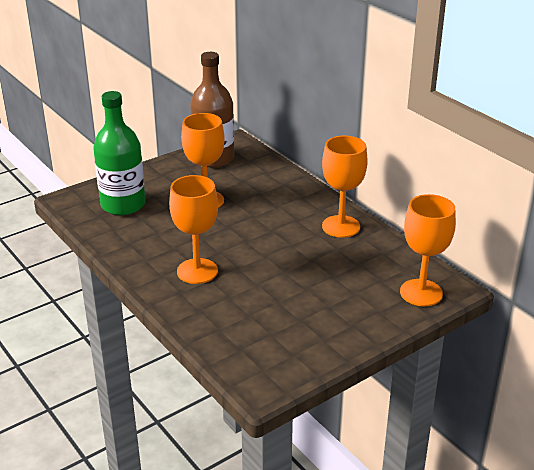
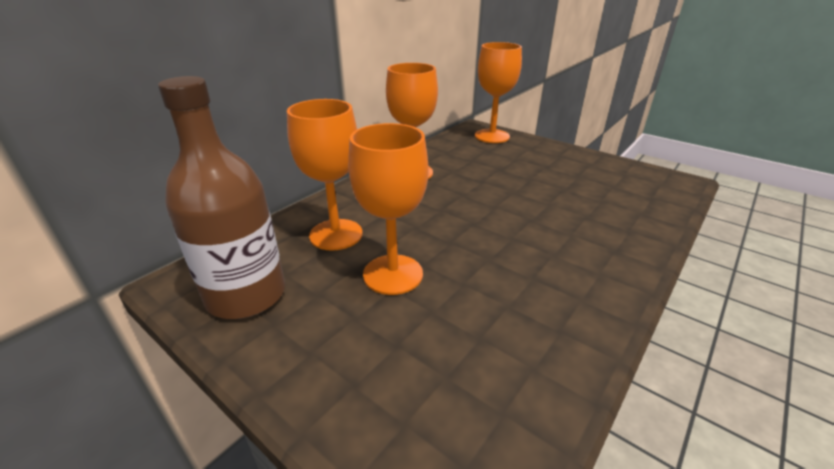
camera: 105 degrees left, 0 degrees up
green bottle [93,91,145,215] -> none
orange goblet [169,175,218,284] -> orange goblet moved to [287,99,363,251]

